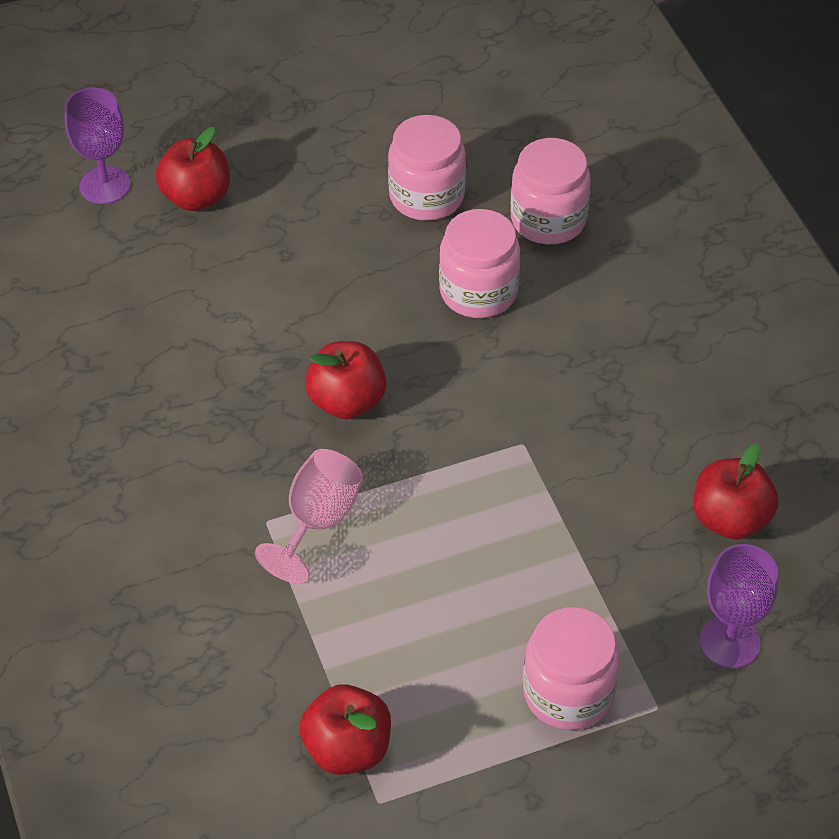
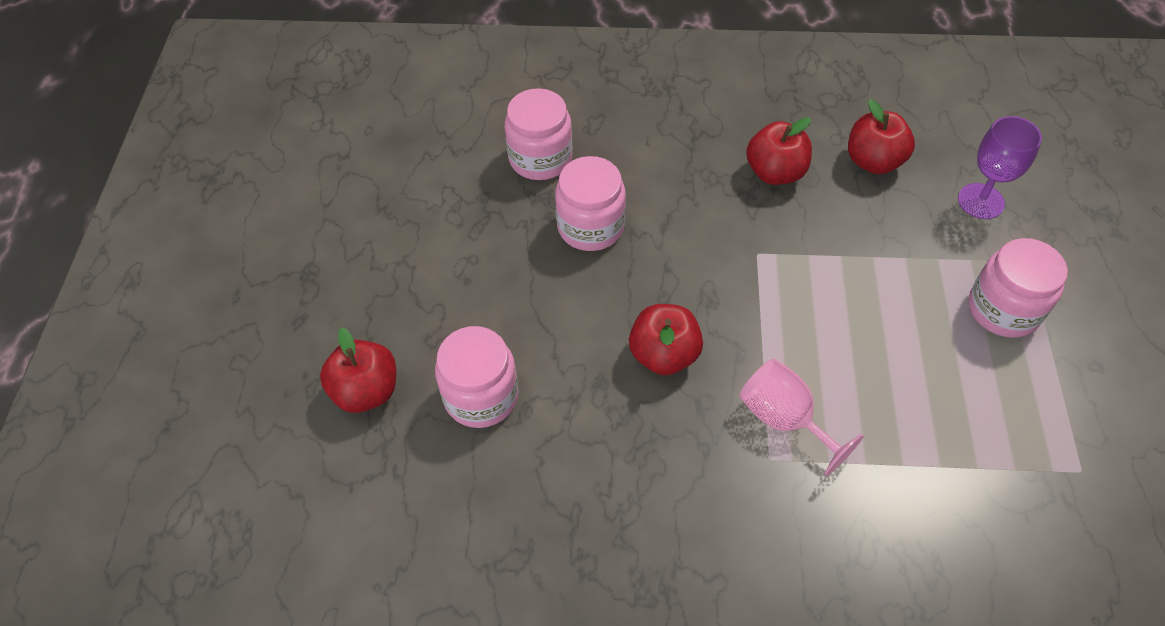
camera: 65 degrees left, 5 degrees up
purple goblet [65,87,130,204] -> none
red apple [300,684,391,775] -> red apple moved to [746,117,812,185]
pink jar [388,115,466,221] -> pink jar moved to [435,326,519,428]

